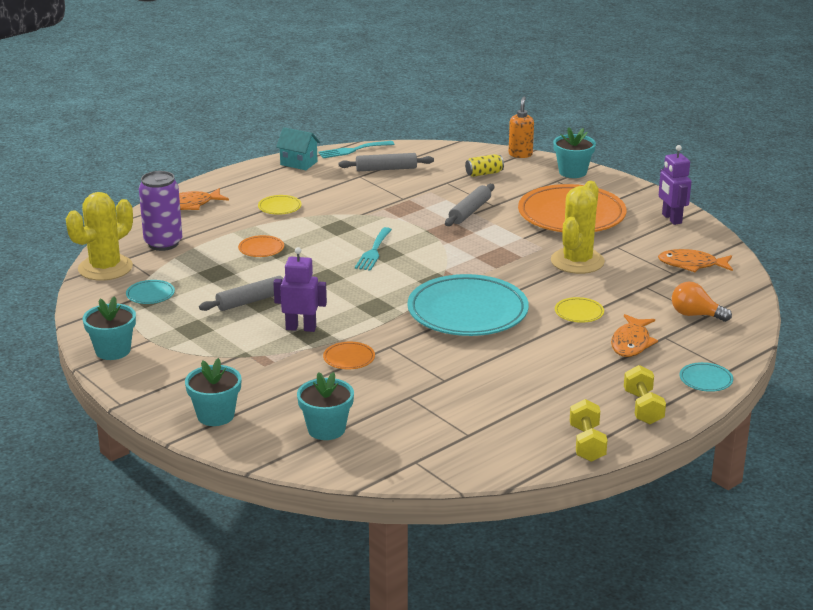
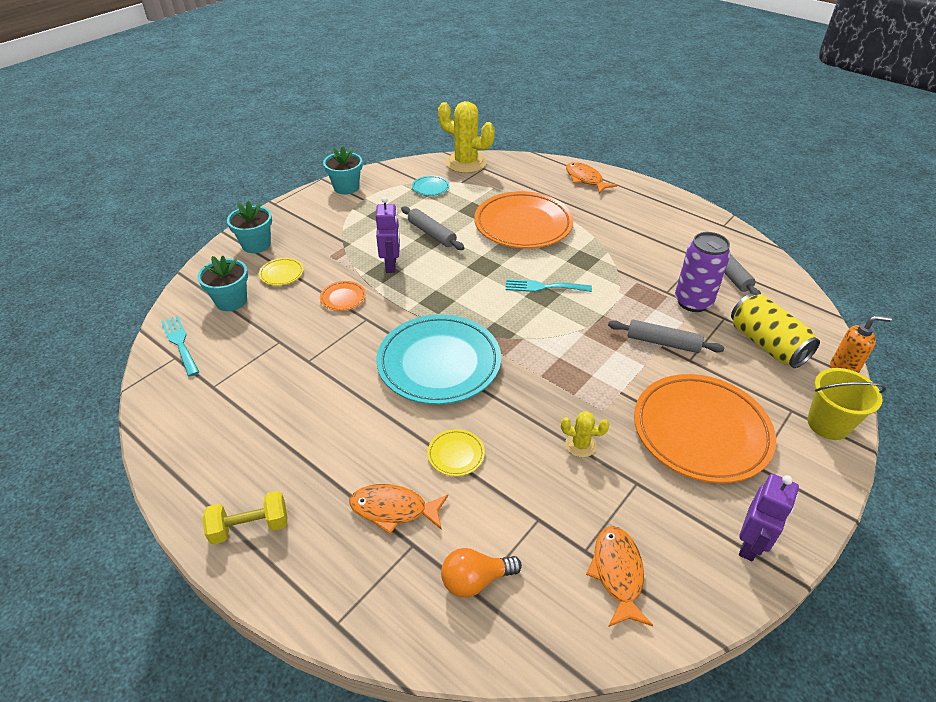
camera: 80 degrees right, 15 degrees up
purple can [139,171,182,251] -> purple can moved to [675,232,730,312]
orange plate [238,235,284,257] -> orange plate [474,191,574,248], size x2.45
yellow plate [258,195,302,215] -> yellow plate moved to [259,258,304,285]
turquoise house [276,127,320,170] -> none
turquoise fork [318,141,395,158] -> turquoise fork moved to [161,316,199,377]
yellow can [465,154,504,177] -> yellow can [731,294,820,368], size x1.88
yellow cactus [551,181,605,274] -> yellow cactus [561,411,609,457], size x0.48
turquoise flower pot [553,127,596,178] -> yellow bucket [807,368,886,440]
yellow dumbbell [570,399,607,462] -> none
purple robot [659,145,692,225] -> purple robot turned 150 degrees clockwise [739,474,799,561]
orange light bulb [672,282,732,322] -> orange light bulb turned 120 degrees counterclockwise [441,548,522,598]
turquoise plate [679,362,733,392] -> none

